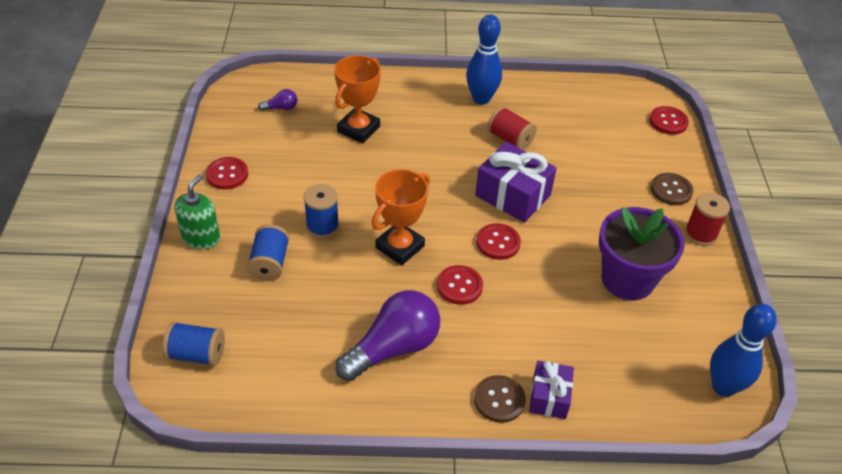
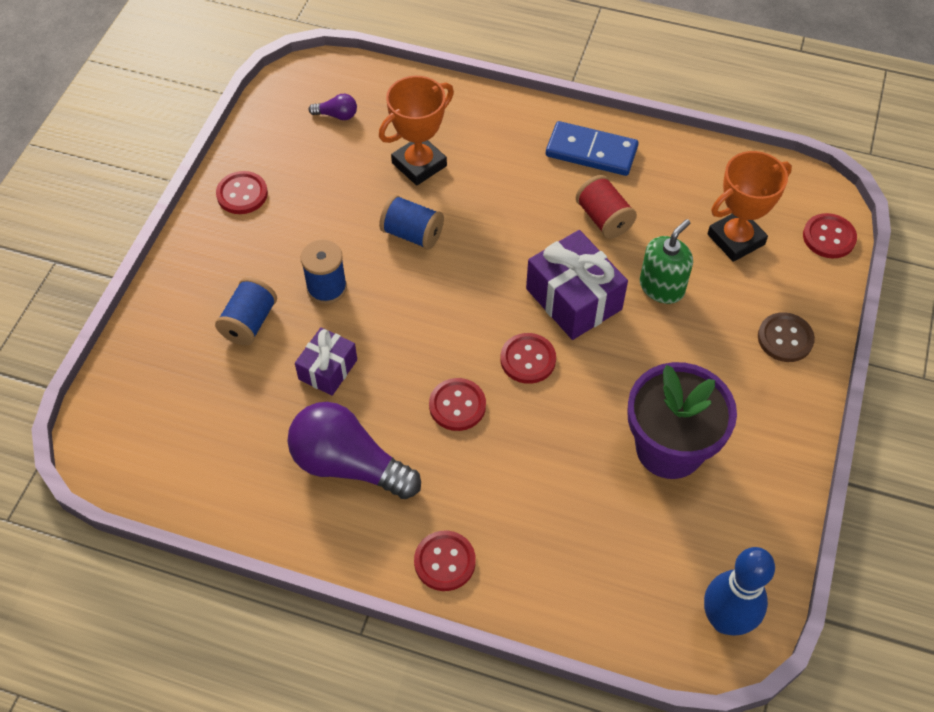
camera: 20 degrees right, 10 degrees up
blue spool [162,322,225,366] -> blue spool moved to [379,195,444,250]
green soap dispenser [174,174,220,249] -> green soap dispenser moved to [640,219,693,304]
purple light bulb [335,290,440,381] -> purple light bulb turned 135 degrees counterclockwise [288,402,421,499]
orange trophy [372,169,430,266] -> orange trophy moved to [707,151,792,262]
blue bowling pin [466,14,502,104] -> blue domino [546,121,639,176]
brown button [474,375,526,423] -> red button [414,531,476,591]
purple gift [529,361,574,419] -> purple gift moved to [295,327,357,396]
red spool [685,192,730,246] -> none

